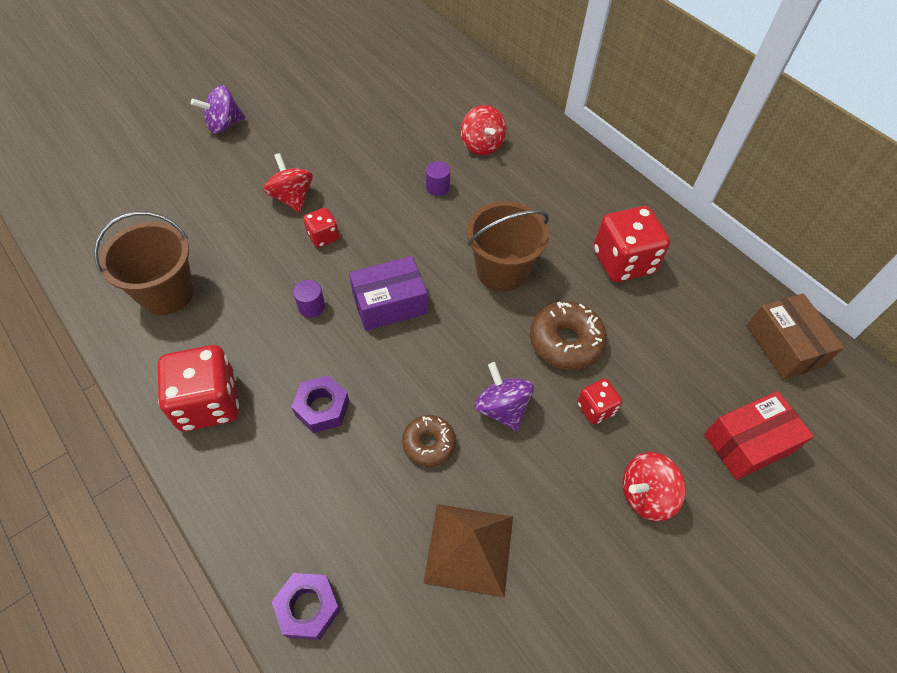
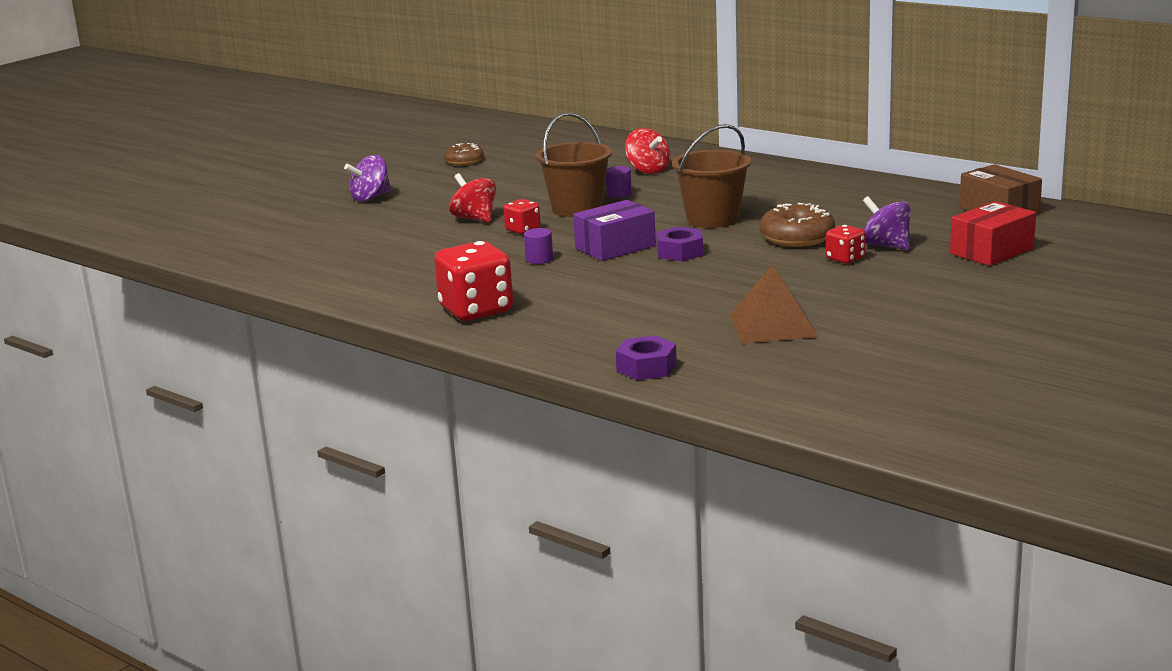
camera: 10 degrees left, 35 degrees down
brown bucket [94,211,194,315] -> brown bucket moved to [536,112,612,217]
purple nut [292,376,349,433] -> purple nut moved to [656,226,703,261]
brown donut [402,415,456,467] -> brown donut moved to [444,143,484,165]
purple spinning top [475,362,534,431] -> purple spinning top moved to [863,196,911,250]
red dice [594,206,670,282] -> none
red spinning top [622,452,686,521] -> none

